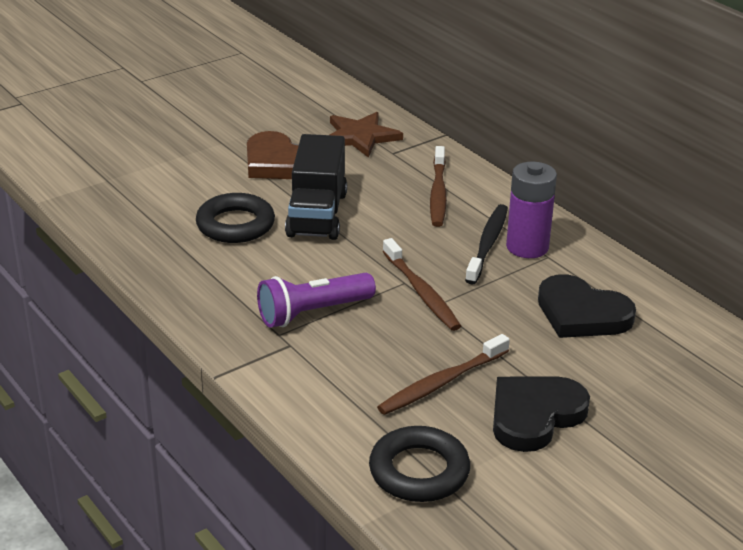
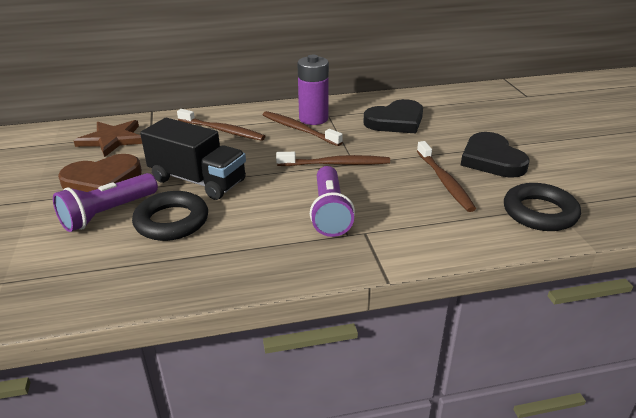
camera: 65 degrees left, 0 degrees up
black toothbrush [465,204,508,285] -> brown toothbrush [263,111,343,146]
none -> purple flashlight [53,173,158,232]

